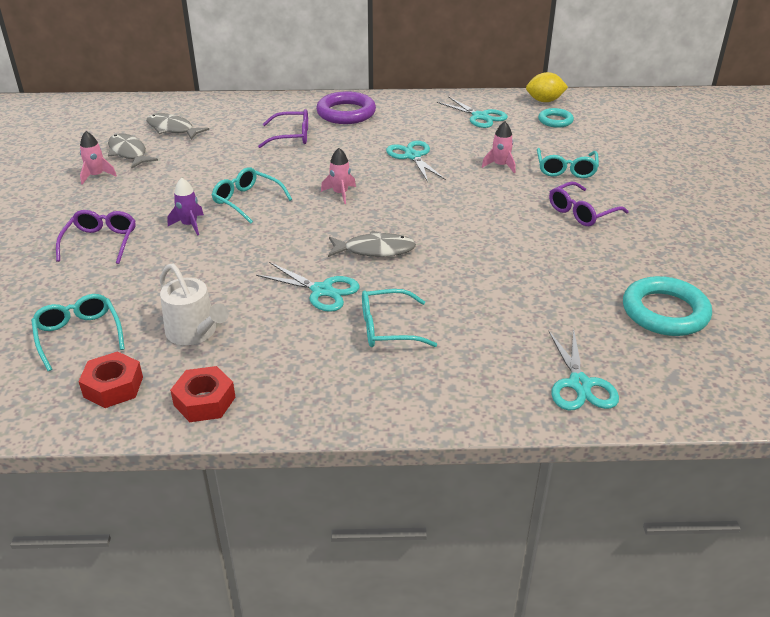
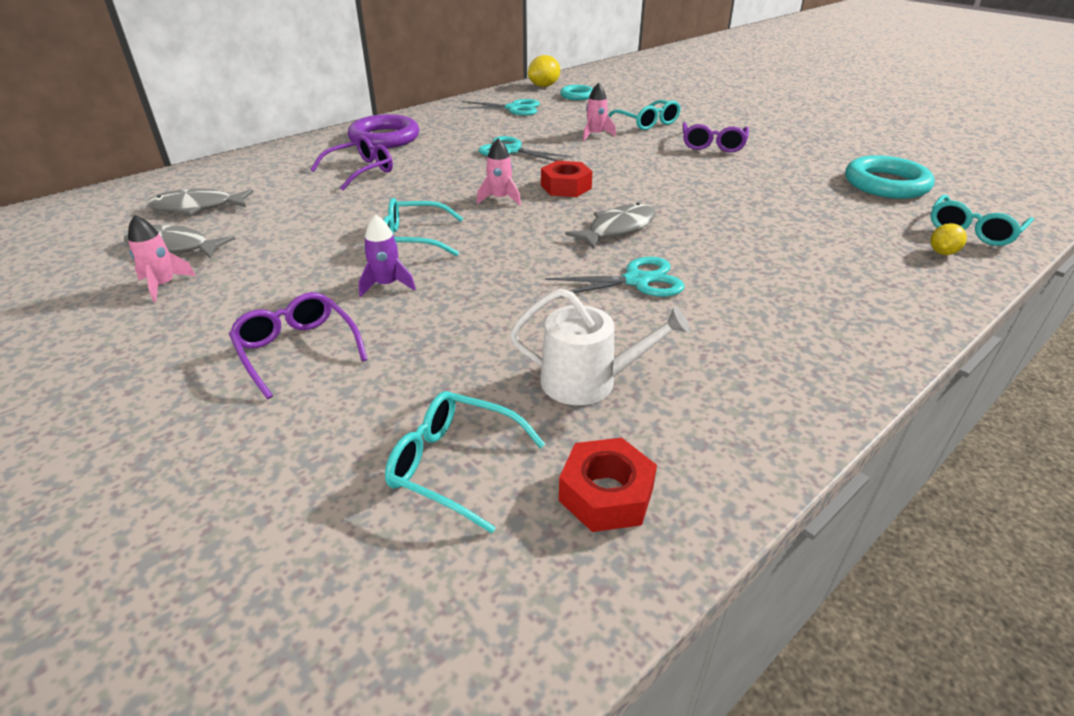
camera: 40 degrees left, 0 degrees up
red nut [170,366,235,422] -> red nut moved to [541,161,593,197]
turquoise glasses [362,289,438,347] -> turquoise glasses moved to [931,194,1034,246]
turquoise scissors [548,328,619,410] -> yellow lemon [930,223,967,255]

